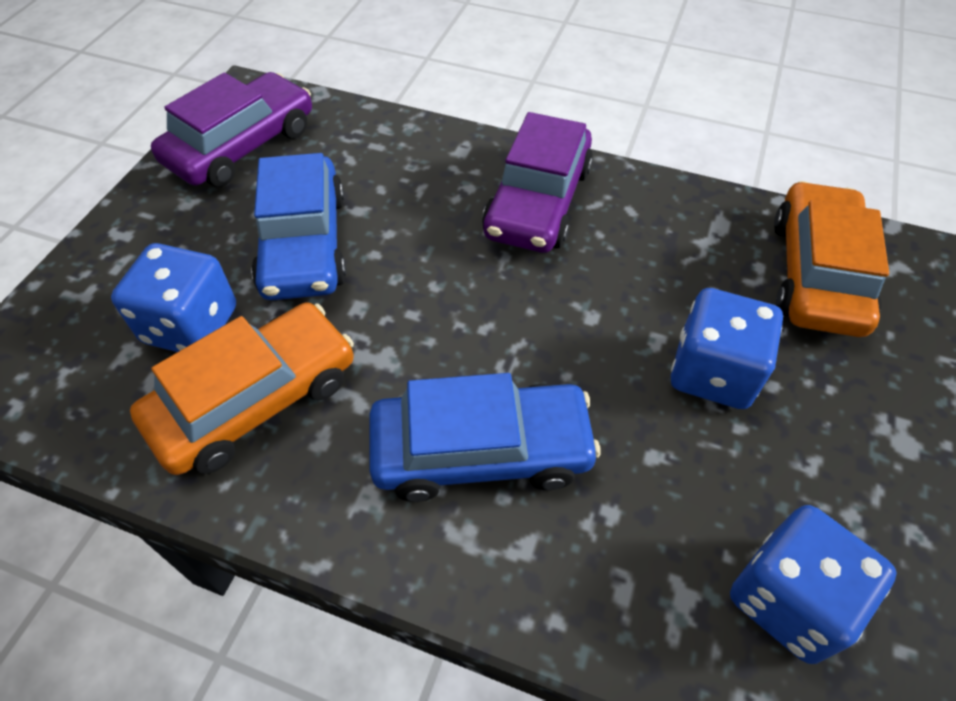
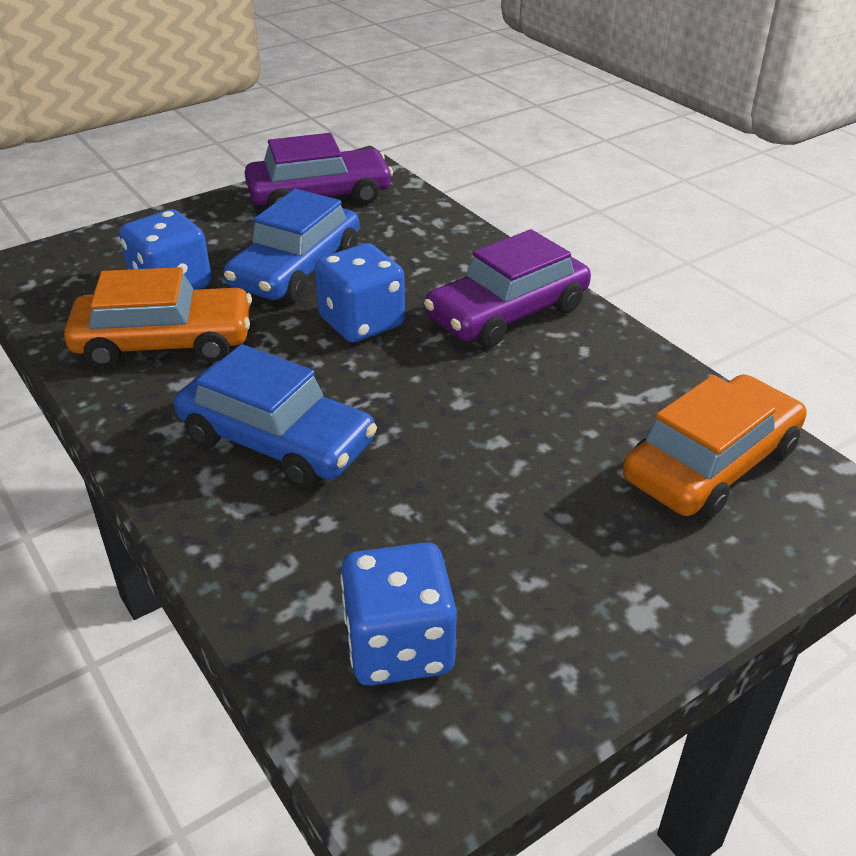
camera: 35 degrees right, 15 degrees down
blue dice [671,288,783,409] -> blue dice moved to [315,243,405,343]

